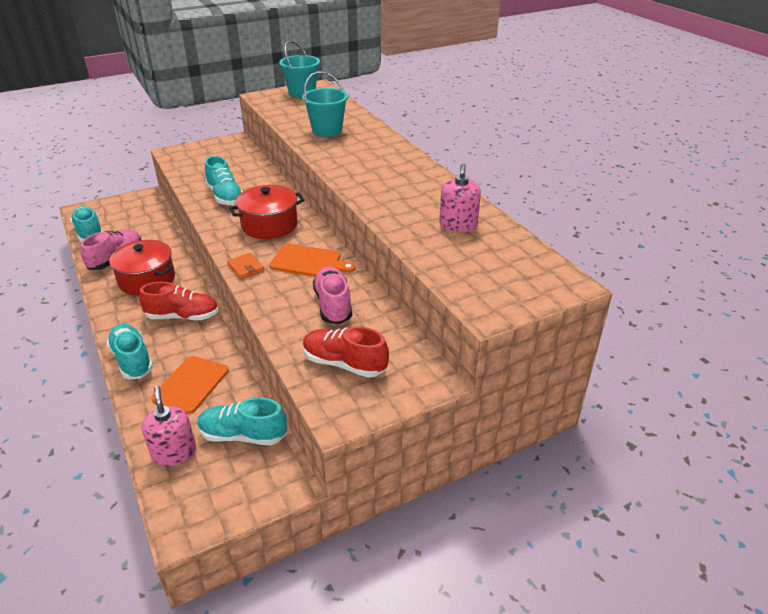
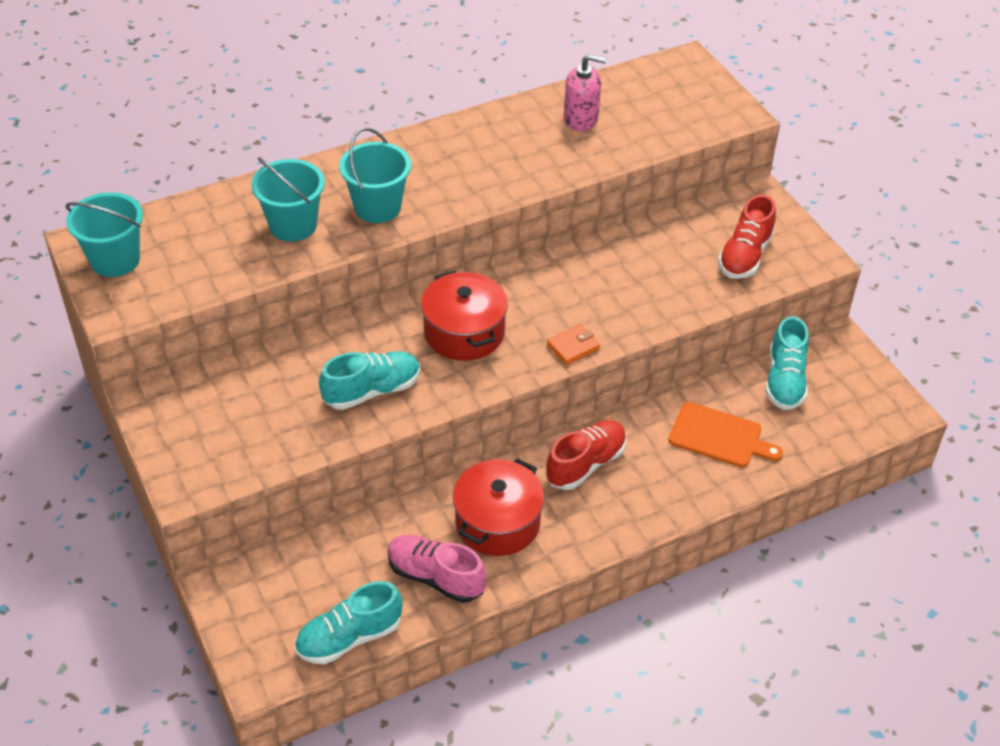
camera: 90 degrees left, 10 degrees up
turquoise shoe [106,324,153,379] -> none
red shoe [139,282,219,320] -> red shoe turned 45 degrees clockwise [545,420,626,490]
pink soap dispenser [142,386,196,466] -> none
orange cutting board [269,244,356,277] -> none
pink shoe [313,266,352,324] -> none
none -> turquoise bucket [339,127,411,223]

